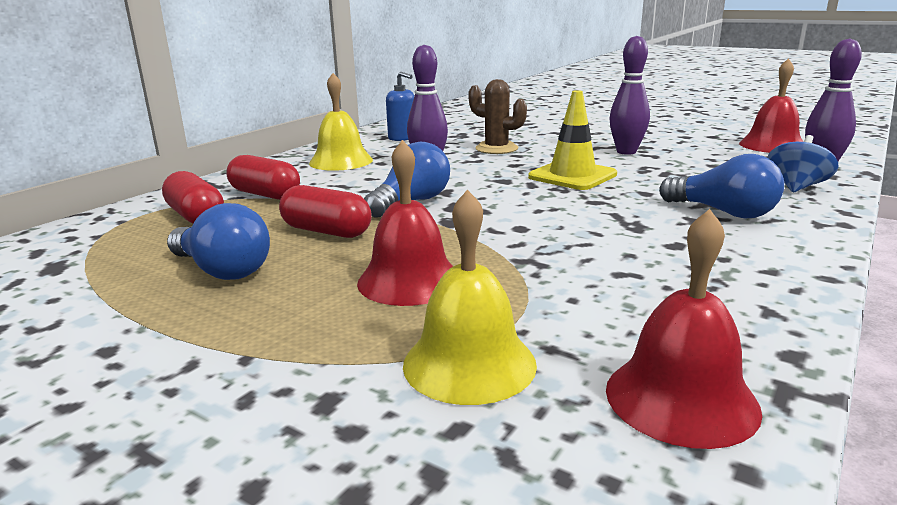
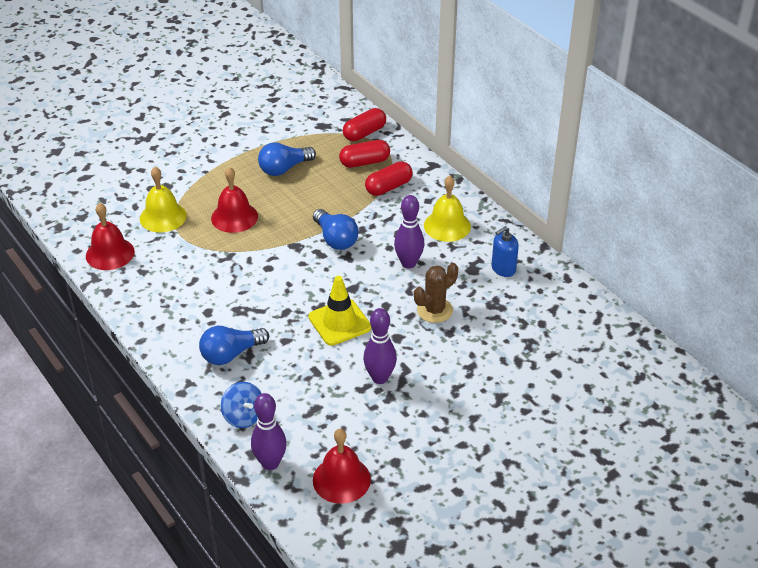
camera: 110 degrees right, 20 degrees up
red capsule [279,185,372,238] -> red capsule moved to [343,108,386,141]

